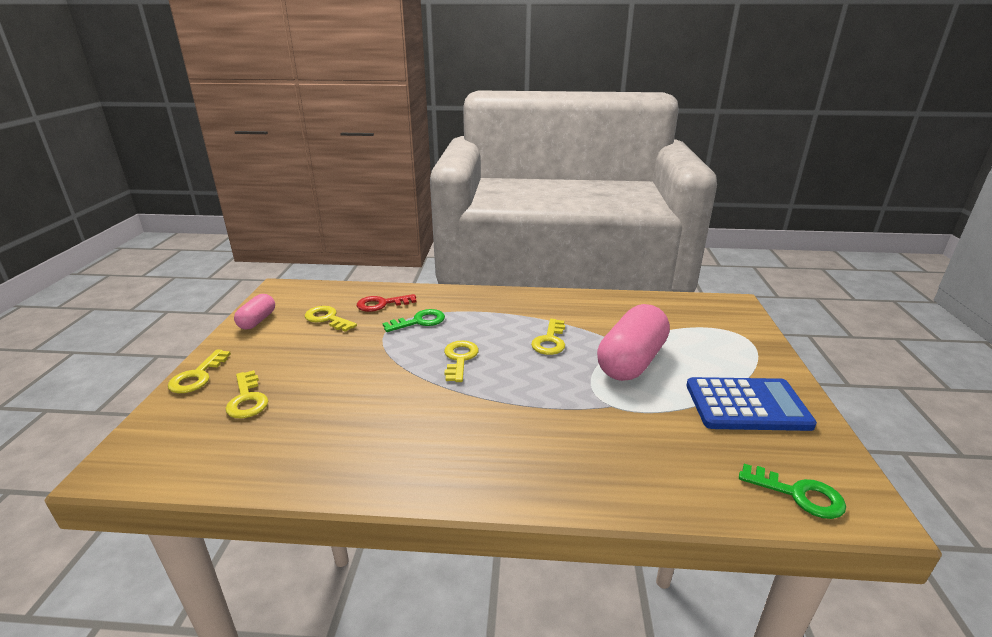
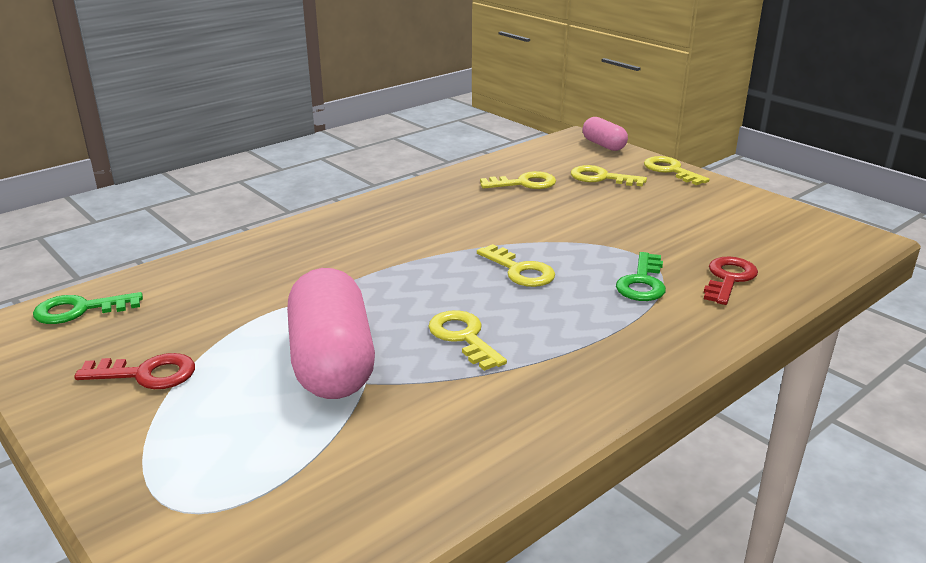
camera: 135 degrees right, 0 degrees up
pink capsule [234,294,275,329] -> pink capsule moved to [582,117,628,151]
yellow key [305,306,357,332] -> yellow key moved to [480,171,556,189]
blue calculator [686,377,817,431] -> red key [74,353,195,389]

